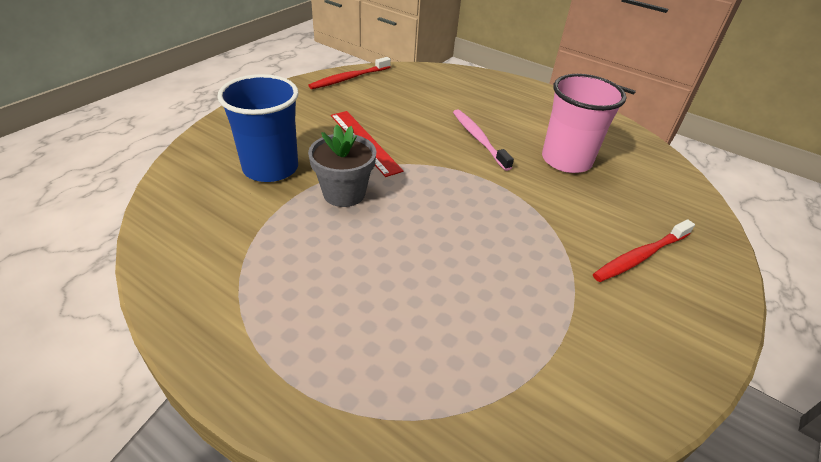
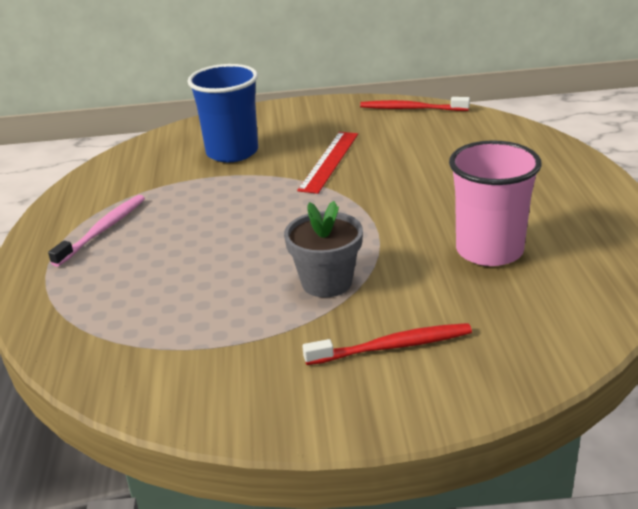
camera: 55 degrees right, 10 degrees down
grey flower pot [308,124,376,207] -> grey flower pot moved to [284,201,363,297]
pink toothbrush [453,109,514,171] -> pink toothbrush moved to [48,195,145,267]
red toothbrush [593,219,695,282] -> red toothbrush turned 150 degrees clockwise [302,323,472,365]

